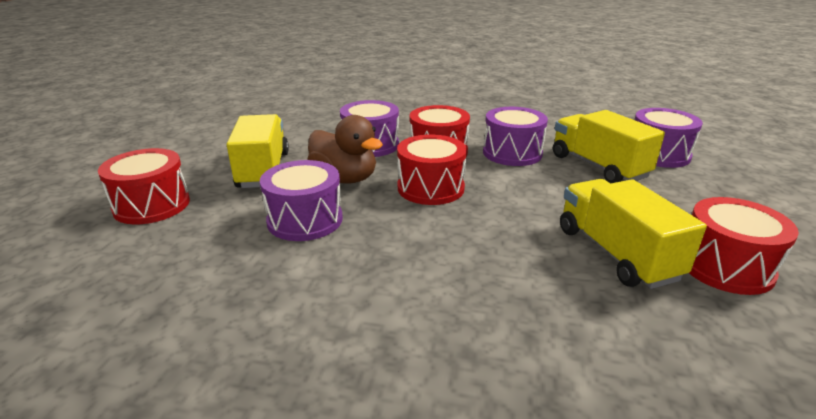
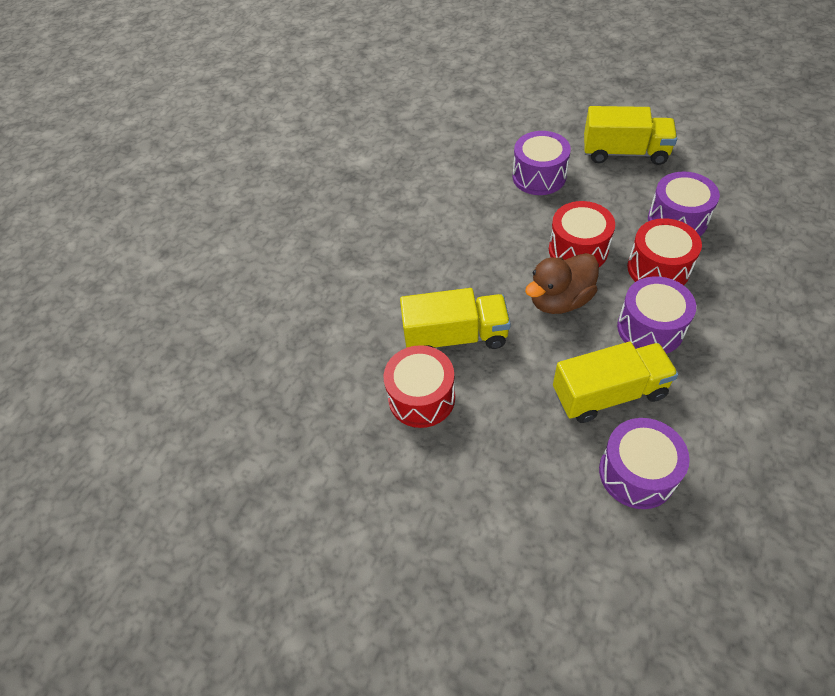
camera: 110 degrees right, 25 degrees up
red drum [98,148,190,224] -> none
brown duck [307,115,383,184] -> brown duck moved to [525,253,599,314]

